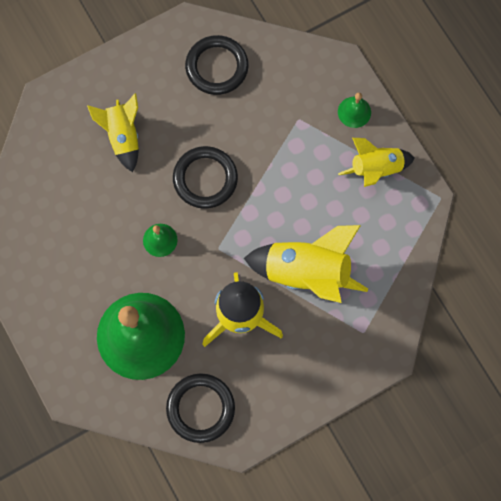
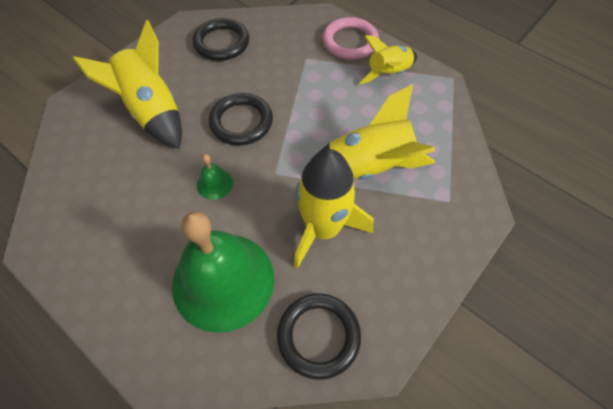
camera: 20 degrees left, 15 degrees down
yellow rocket [87,93,139,172] -> yellow rocket [73,20,182,149], size x1.57
green bell [338,93,371,128] -> pink ring [323,17,379,60]

